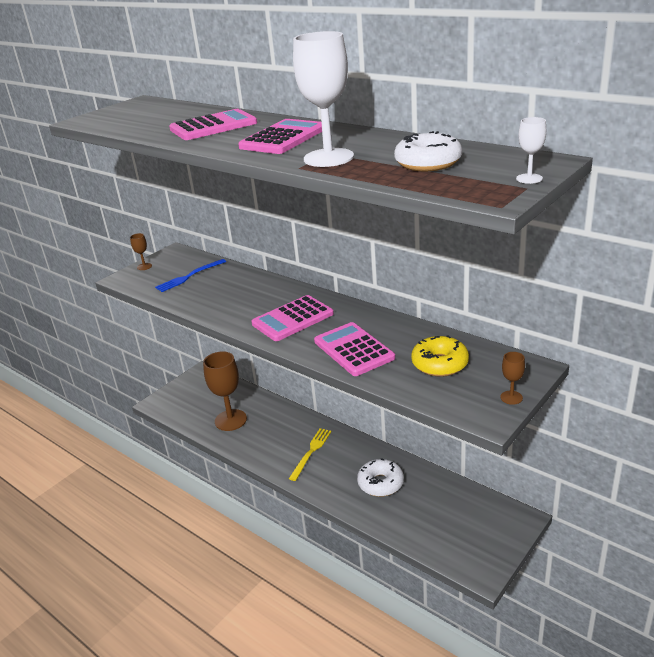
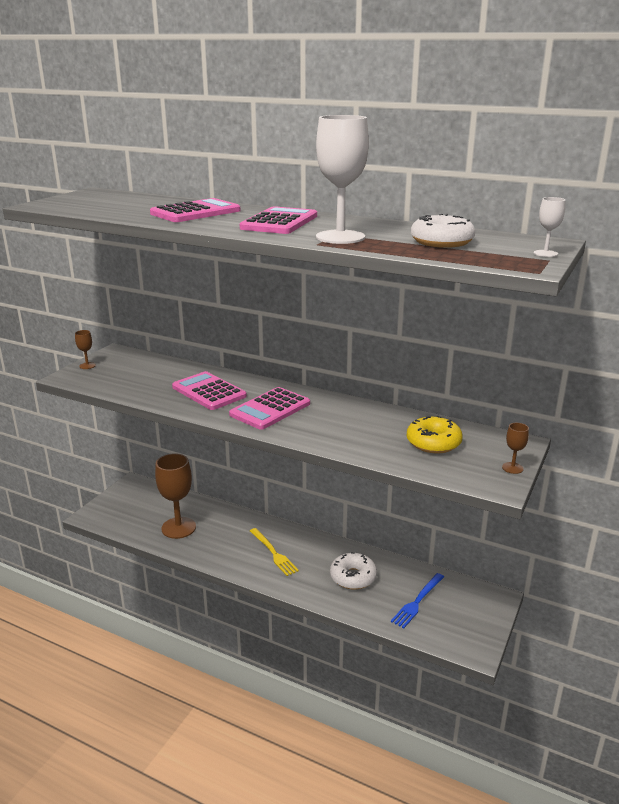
camera: 15 degrees left, 5 degrees down
blue fork [155,259,226,292] -> blue fork moved to [391,573,444,628]
yellow fork [289,428,332,481] -> yellow fork turned 135 degrees clockwise [250,528,299,576]
pink calculator [314,322,395,376] -> pink calculator moved to [172,371,247,410]

